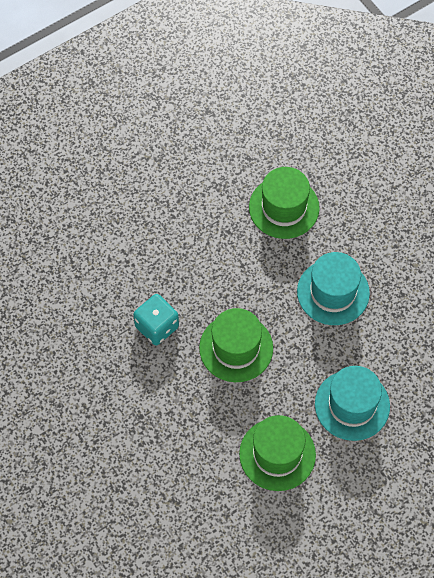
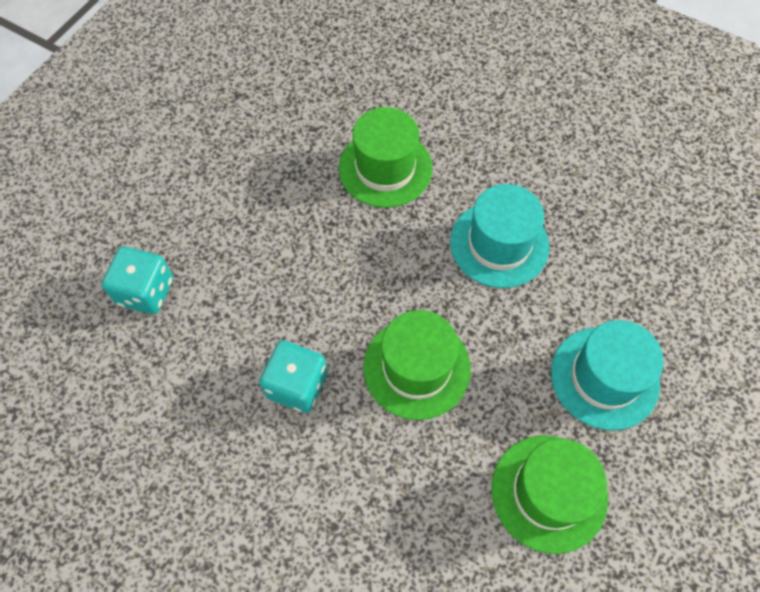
camera: 25 degrees left, 0 degrees up
none -> turquoise dice [102,247,173,314]

